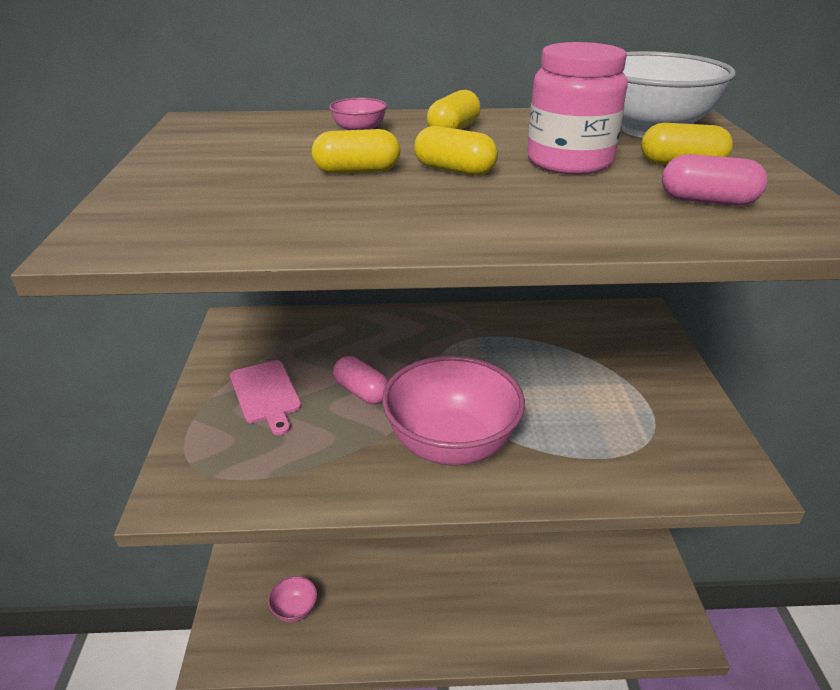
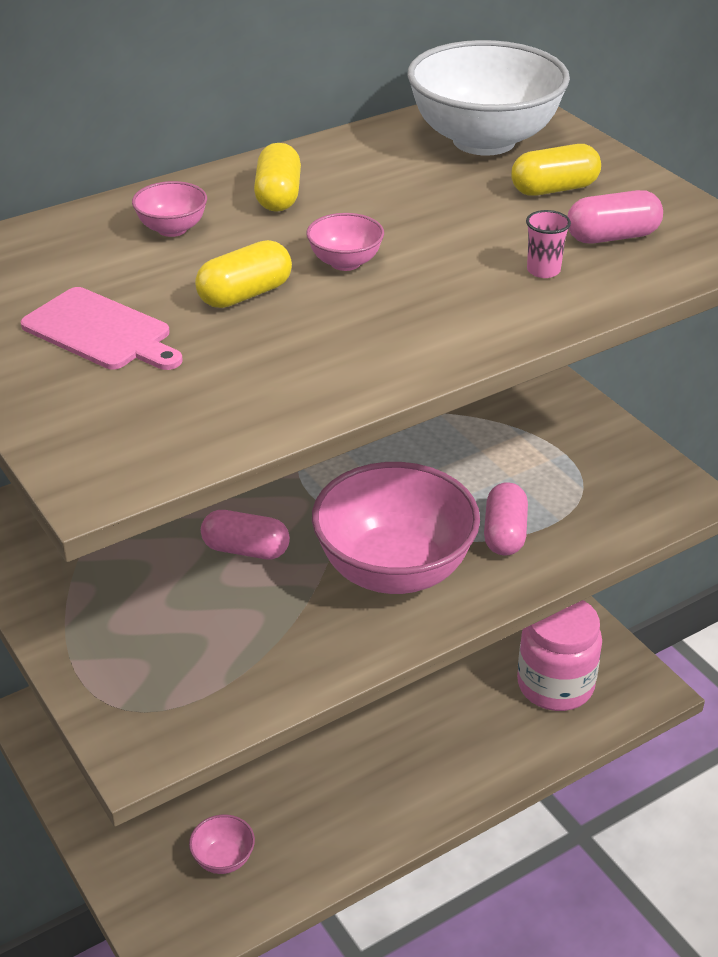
camera: 30 degrees left, 5 degrees up
pink cutting board [230,360,302,435] -> pink cutting board moved to [21,287,183,370]
yellow capsule [414,126,498,176] -> pink bowl [307,213,384,271]
pink jar [527,42,628,175] -> pink jar moved to [517,600,602,711]
none -> pink capsule [484,482,528,556]
none -> pink cup [526,210,571,278]

